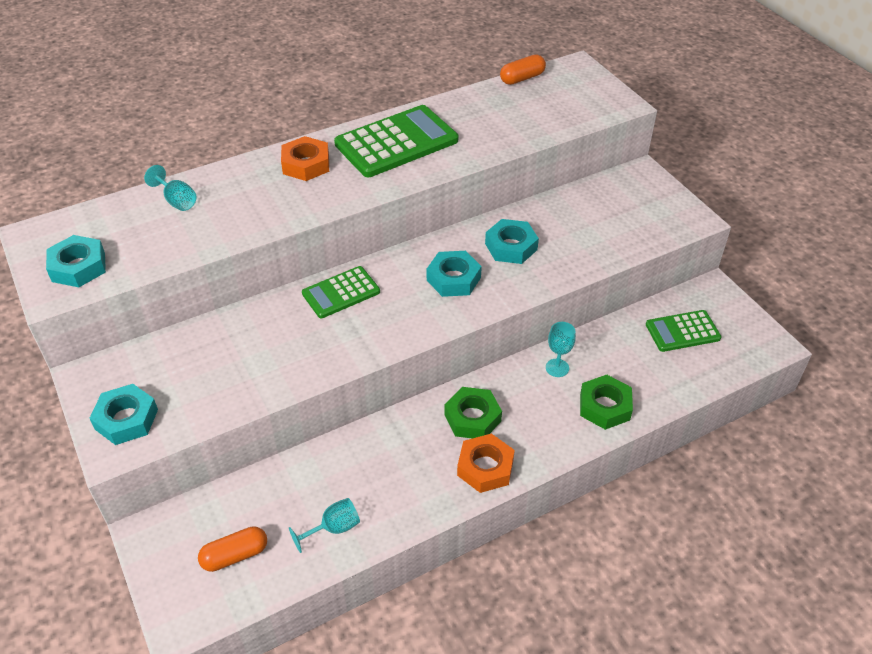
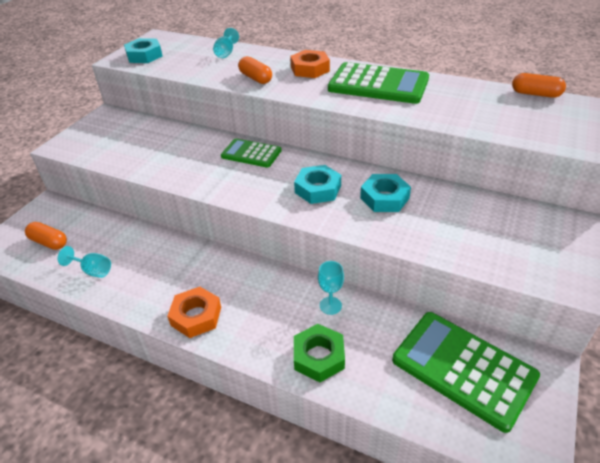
camera: 55 degrees right, 5 degrees down
turquoise nut [89,384,158,445] -> none
green nut [444,387,502,438] -> none
green calculator [646,310,722,352] -> green calculator [392,312,540,433], size x1.71
none -> orange capsule [238,56,272,84]

